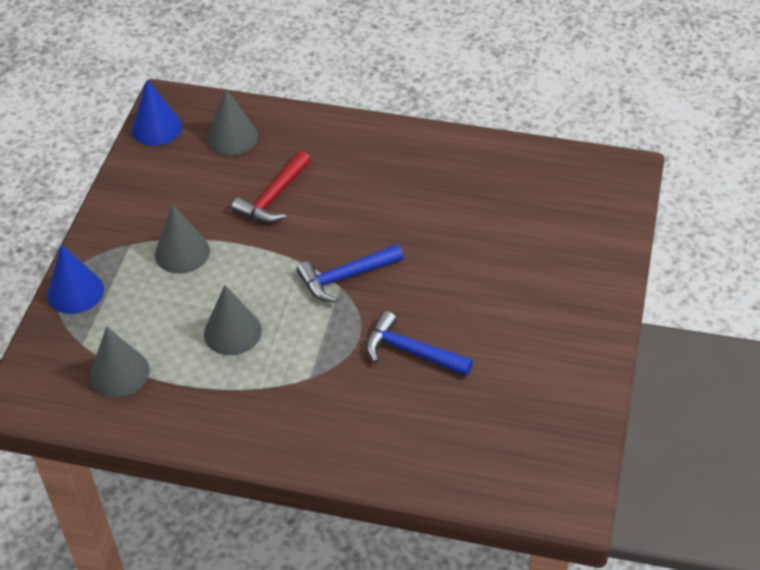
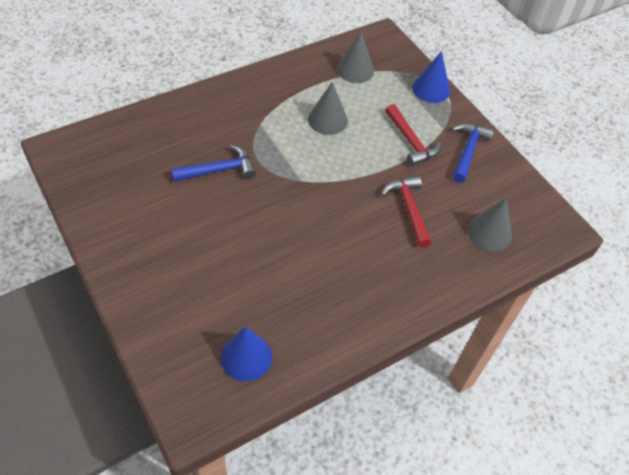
camera: 130 degrees right, 5 degrees up
blue cone [132,79,182,146] -> blue cone moved to [221,327,272,381]
grey cone [155,205,210,274] -> red hammer [385,104,441,166]
blue hammer [297,244,403,303] -> blue hammer moved to [452,123,494,183]

